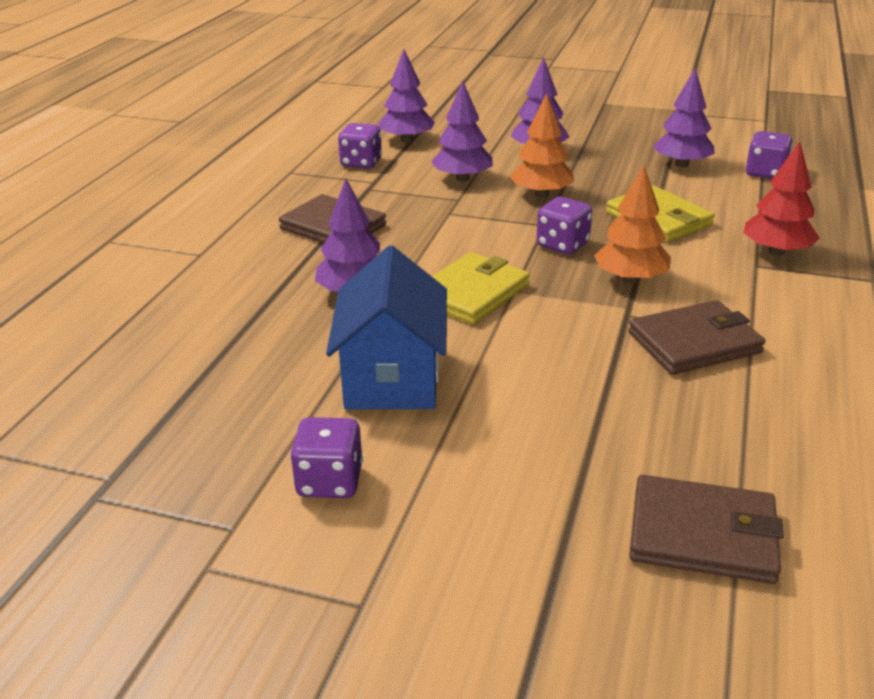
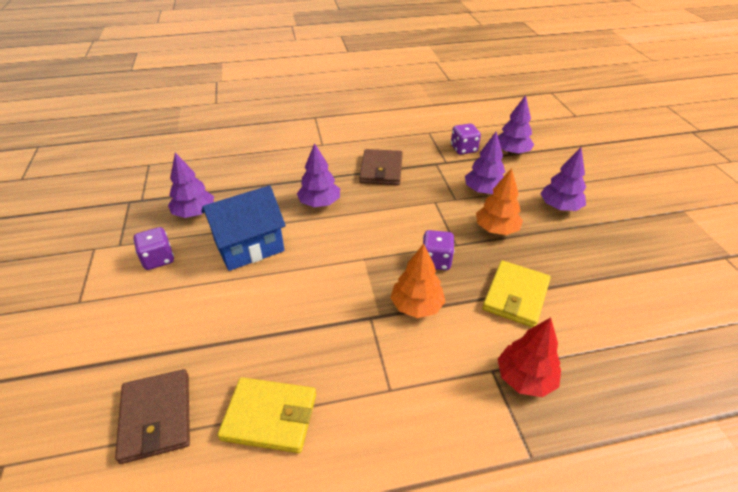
camera: 60 degrees right, 10 degrees up
yellow wallet [432,252,530,324] -> yellow wallet moved to [218,377,316,453]
brown wallet [628,300,765,375] -> none
purple tree [653,68,715,168] -> purple tree moved to [168,153,214,218]
purple dice [745,131,793,179] -> none

